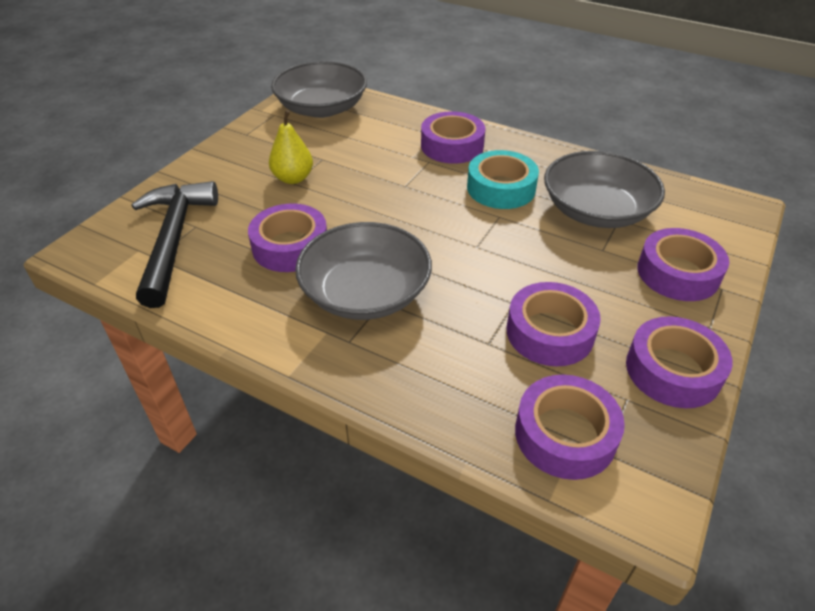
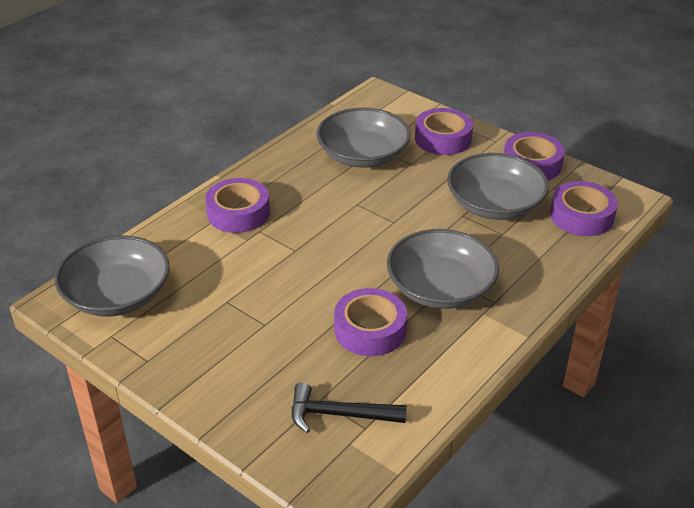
camera: 80 degrees left, 5 degrees down
black hammer [132,181,218,308] -> black hammer [291,382,407,433], size x0.65
yellow pear [269,110,313,184] -> none
turquoise tape [467,150,539,209] -> none
purple tape [507,282,601,366] -> grey bowl [447,153,549,220]

